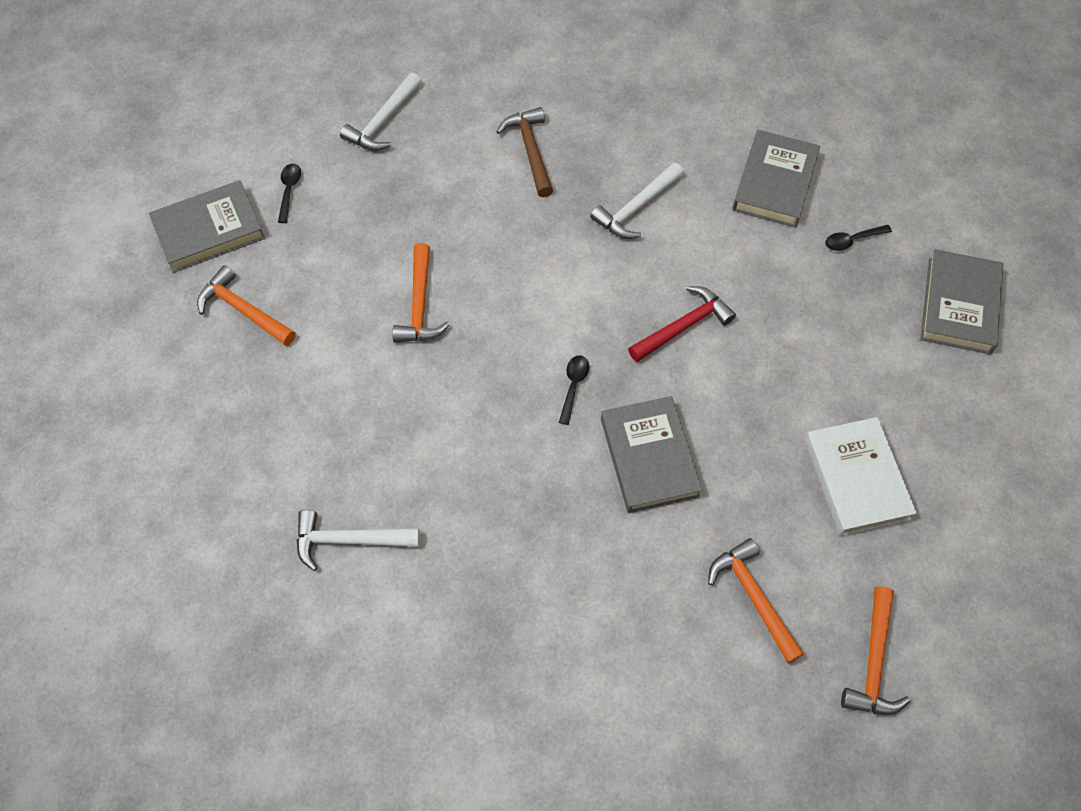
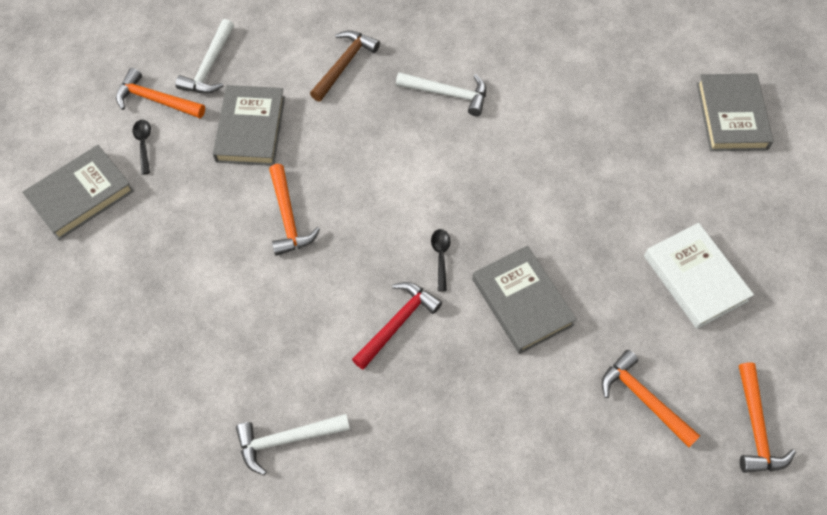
camera: 15 degrees left, 0 degrees up
orange hammer [197,265,296,346] -> orange hammer moved to [116,68,205,118]
brown hammer [496,107,553,197] -> brown hammer turned 60 degrees clockwise [310,30,380,102]
white hammer [590,162,684,239] -> white hammer turned 105 degrees counterclockwise [396,72,486,116]
red hammer [628,286,736,362] -> red hammer moved to [352,282,442,370]
grey book [732,130,820,228] -> grey book moved to [213,85,285,166]
black spoon [825,225,892,251] -> none

